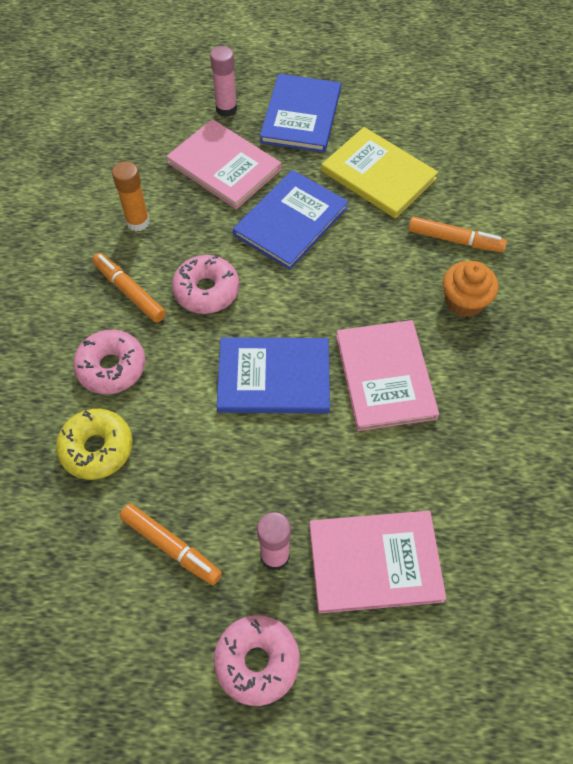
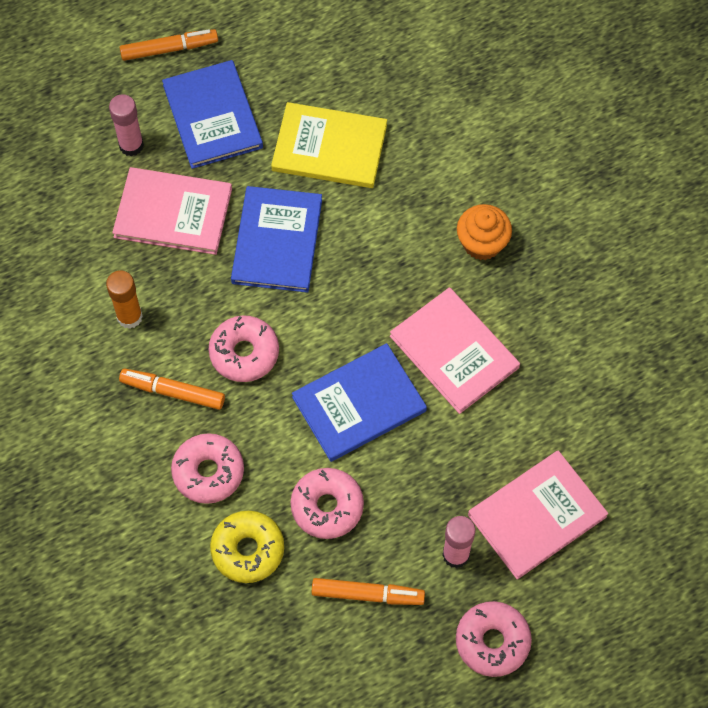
camera: 30 degrees left, 5 degrees up
orange marker [408,216,507,253] -> orange marker moved to [120,29,218,61]
none -> pink donut [291,468,364,539]

